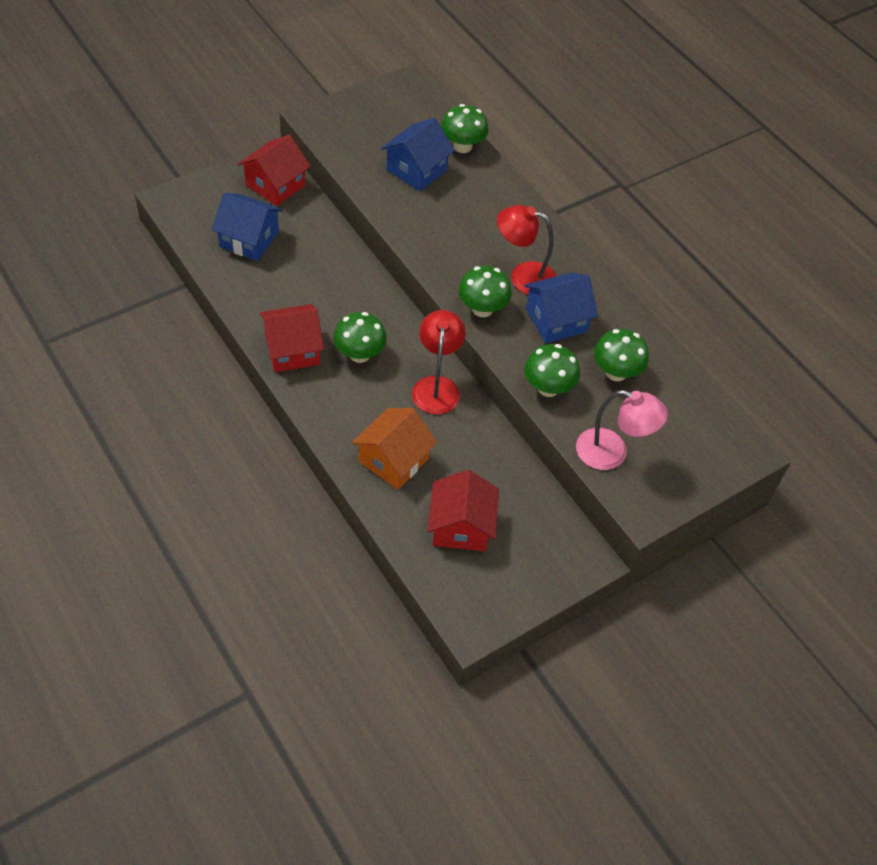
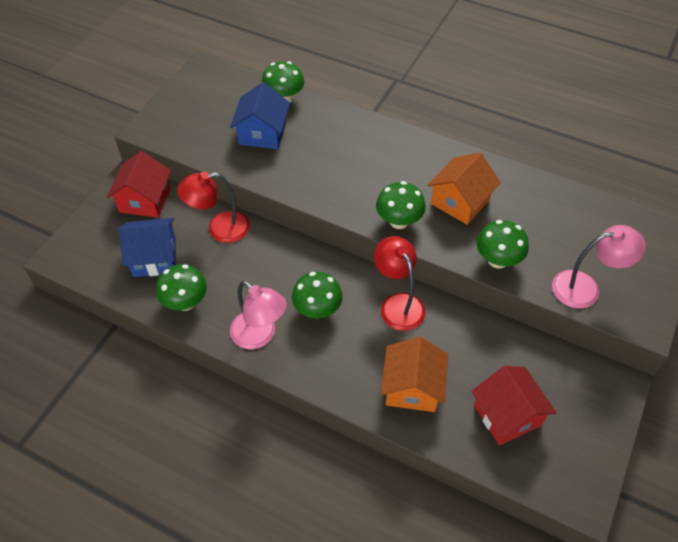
camera: 25 degrees left, 0 degrees up
red house [259,304,324,372] -> pink lamp [230,281,287,349]
red lamp [497,205,556,295] -> red lamp moved to [177,172,250,243]
blue house [524,273,598,343] -> orange house [428,153,501,225]
green mushroom [594,329,649,381] -> green mushroom moved to [156,264,207,311]

